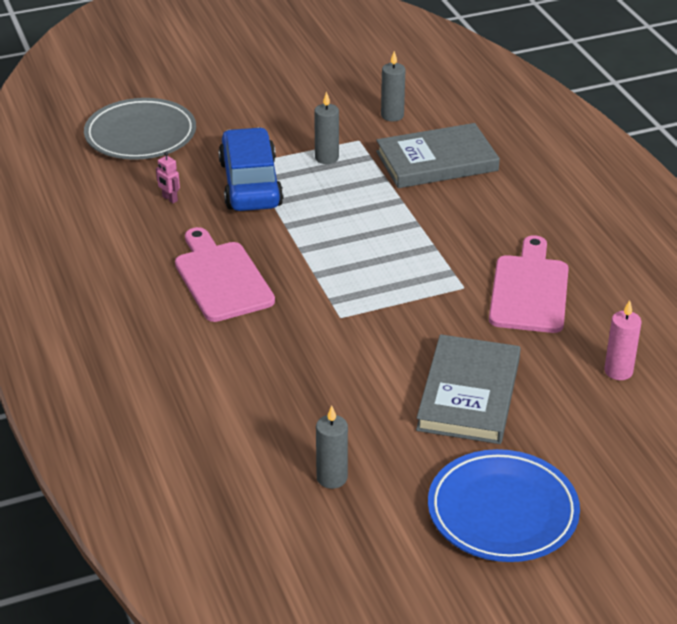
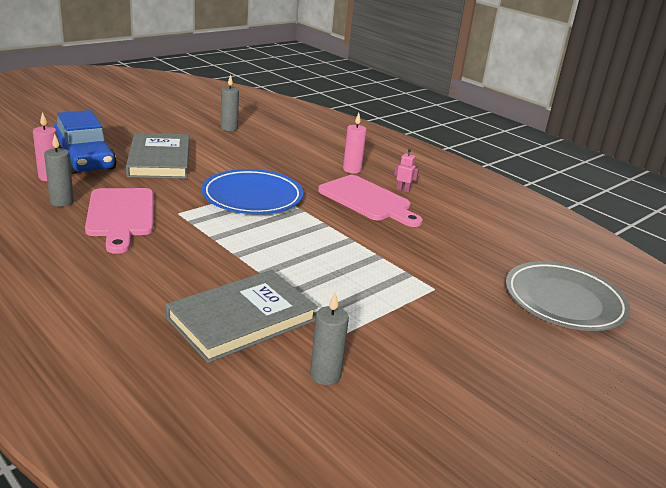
camera: 155 degrees right, 10 degrees down
pink robot [156,152,180,203] -> pink robot moved to [394,149,419,192]
blue car [218,127,283,211] -> blue car moved to [54,110,117,174]
grey candle [314,92,339,164] -> grey candle moved to [44,134,74,207]
blue plate [428,449,580,562] -> blue plate moved to [202,169,303,214]
none -> pink candle [343,113,367,173]

